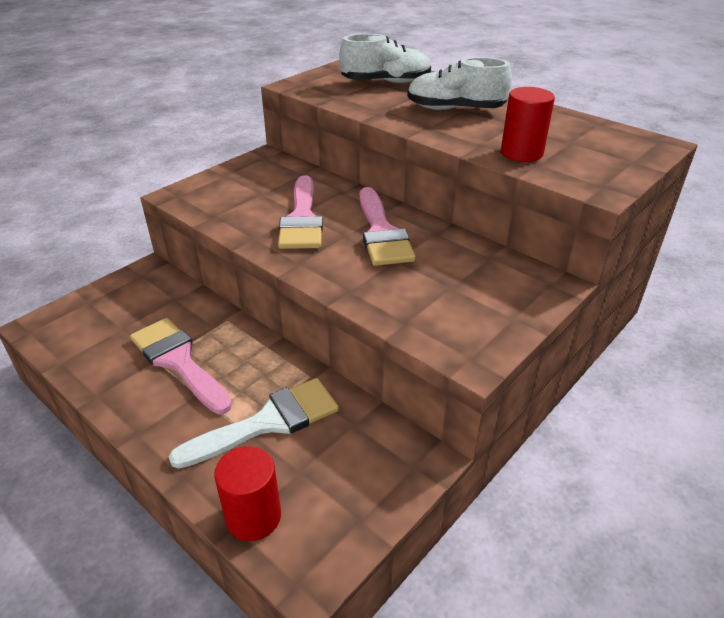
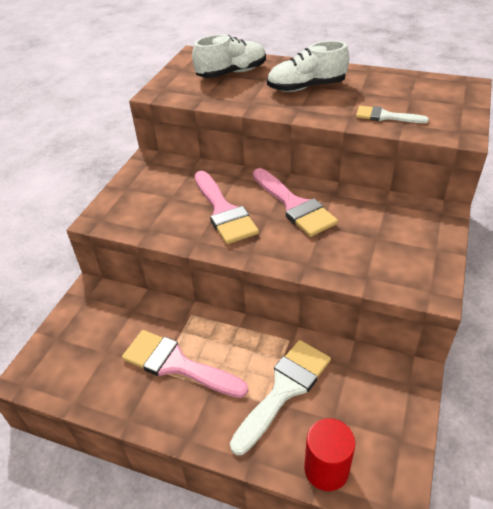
camera: 20 degrees left, 5 degrees up
red cylinder [501,87,555,162] -> white brush [356,106,429,123]

